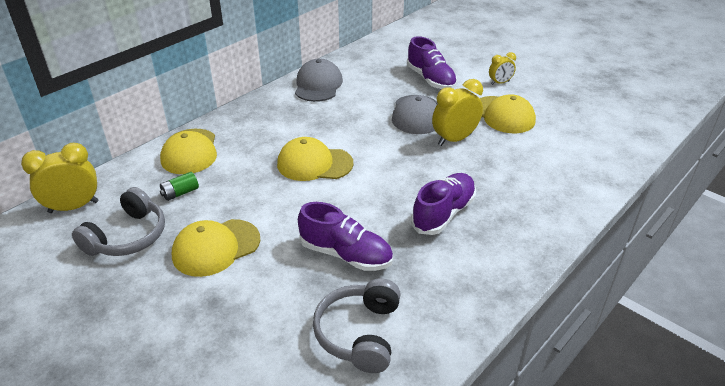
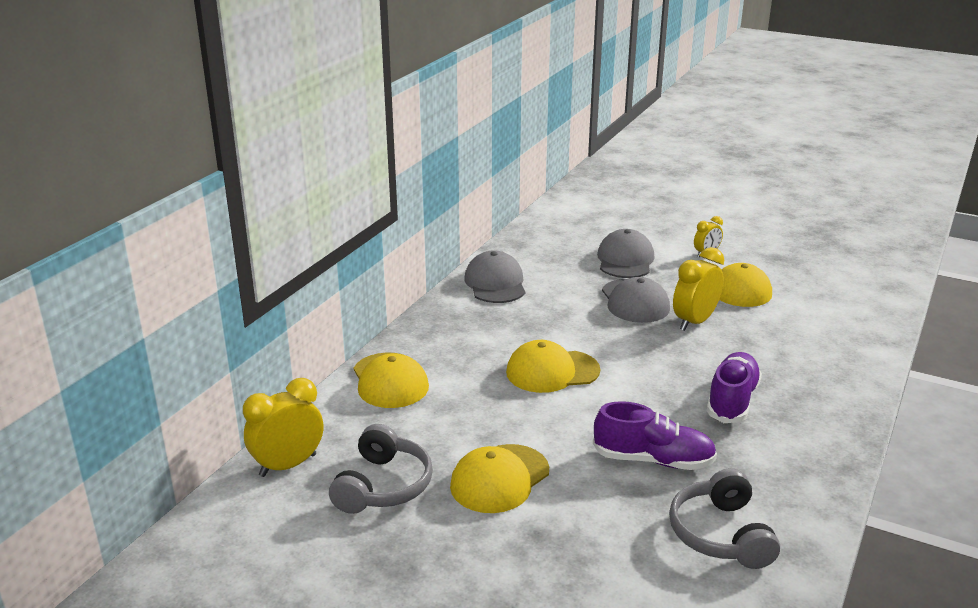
camera: 15 degrees left, 10 degrees down
green battery [160,172,199,201] -> none
purple shoe [407,36,457,89] -> grey cap [597,229,654,278]

